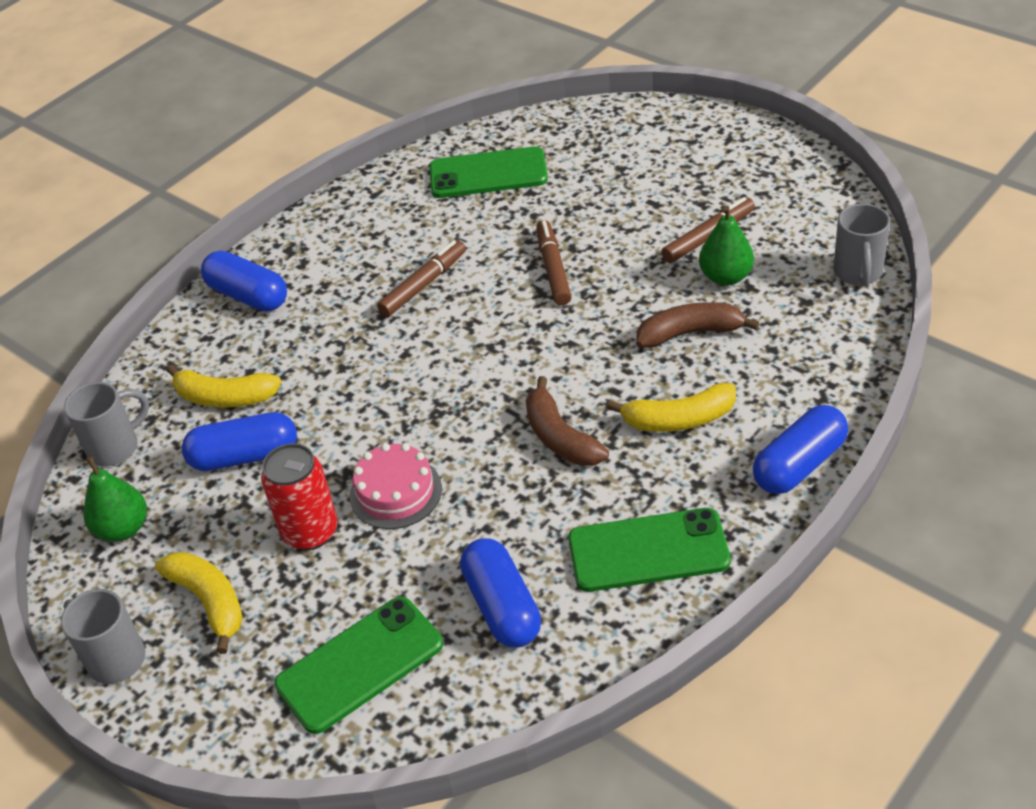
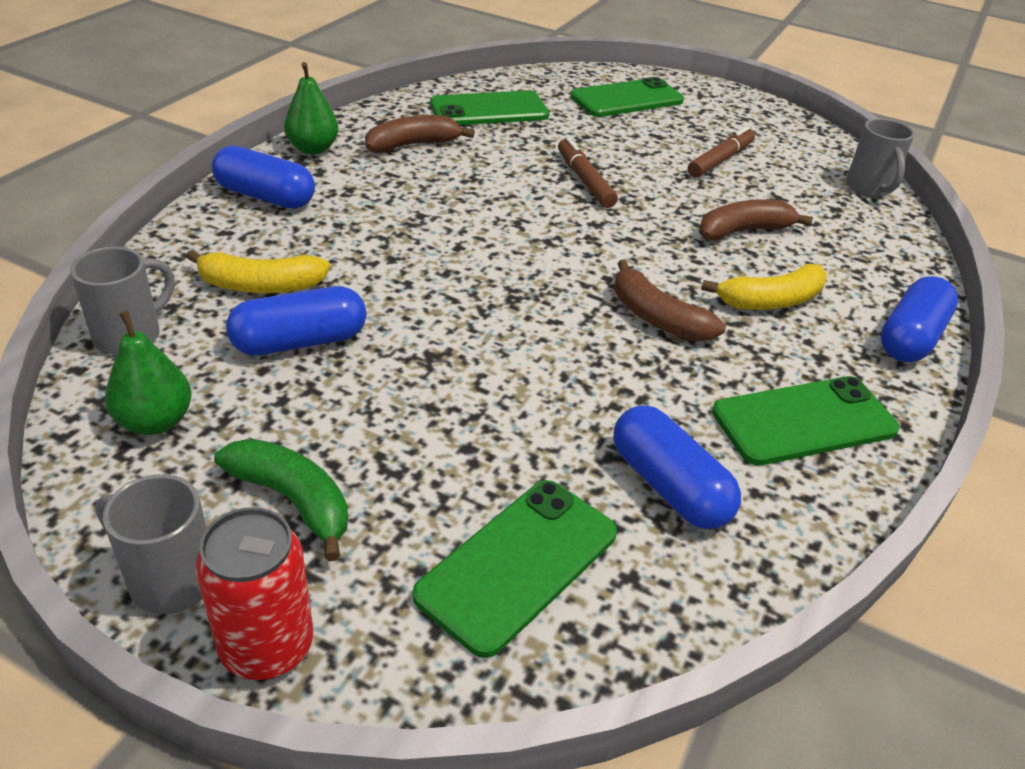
camera: 20 degrees left, 5 degrees down
yellow banana [155,552,243,654] -> green banana [214,439,348,561]
red can [261,443,338,550] -> red can moved to [195,507,313,680]
pink cake [350,443,442,529] -> none
brown marker [377,240,466,317] -> none
green pear [699,206,754,286] -> green pear moved to [284,62,339,154]
none -> brown banana [365,115,475,153]
none -> green phone [571,77,684,117]

